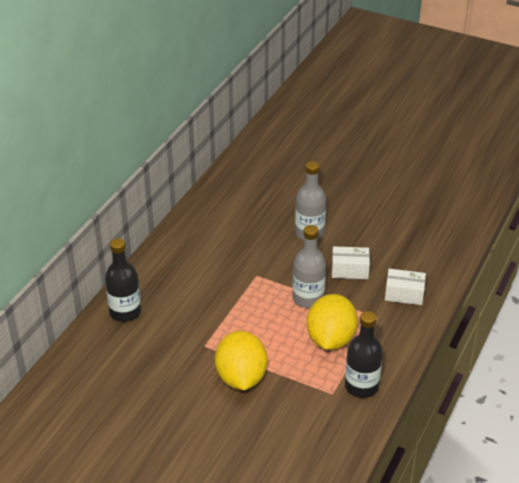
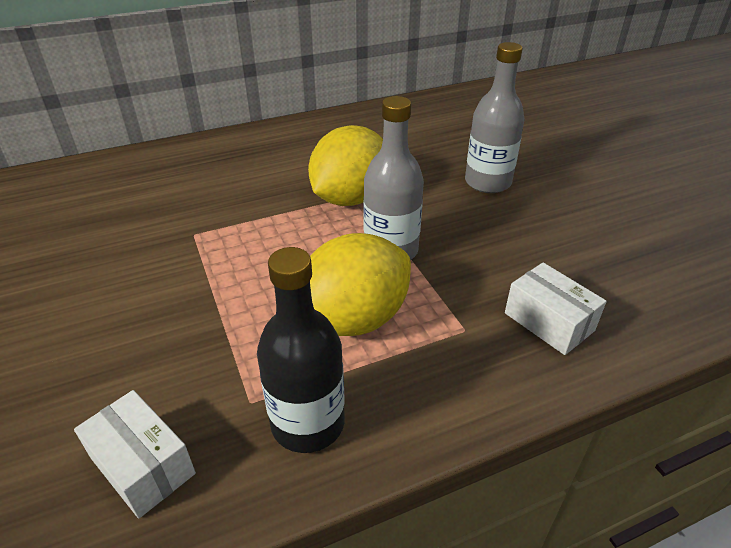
camera: 40 degrees right, 0 degrees up
black bottle [105,238,141,322] -> none
yellow lemon [215,331,267,390] -> yellow lemon moved to [308,125,383,206]
white box [332,246,370,279] -> white box moved to [74,390,196,518]

